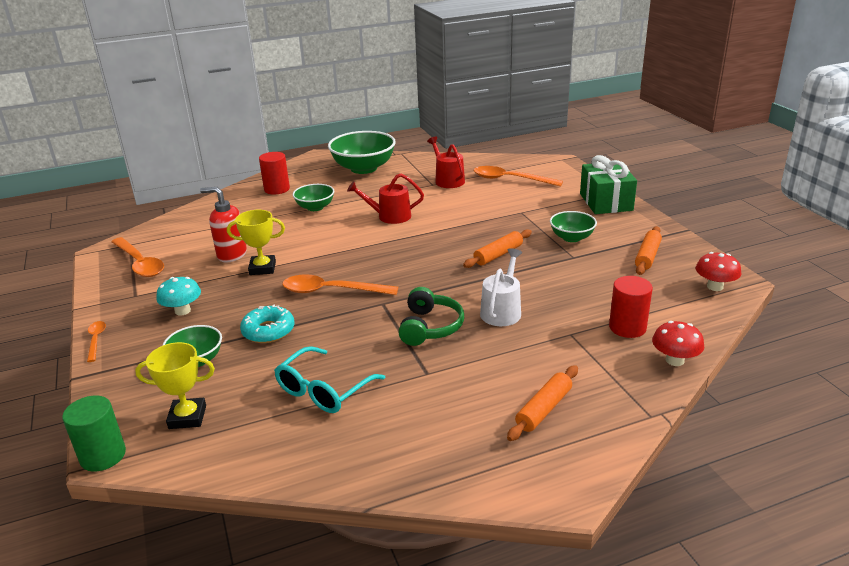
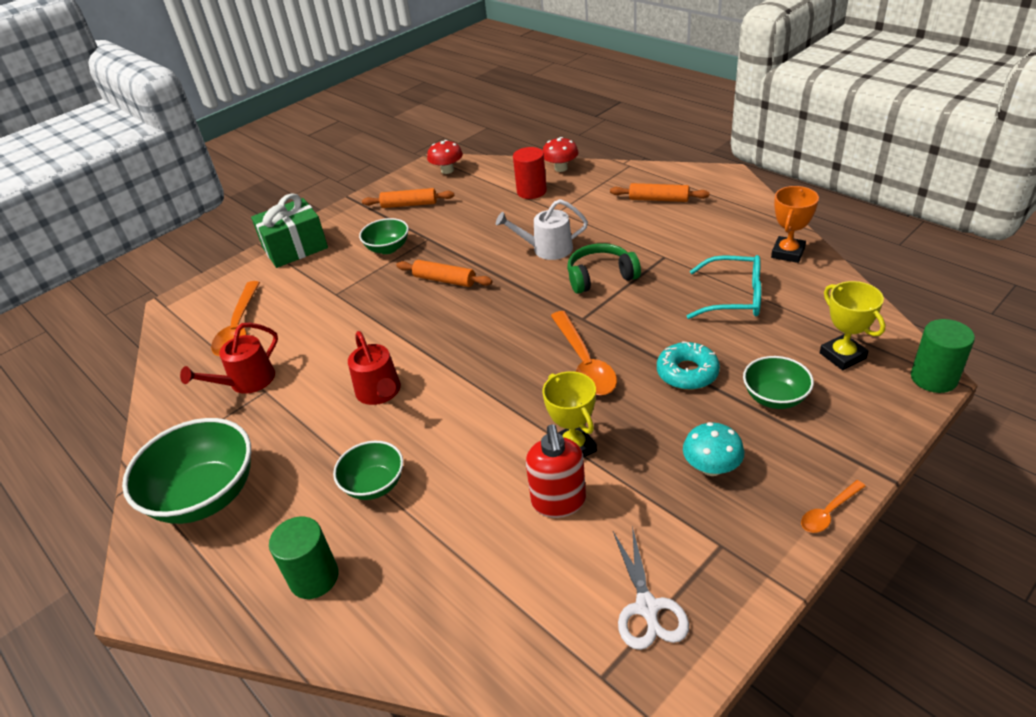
camera: 110 degrees left, 10 degrees up
orange spoon [111,237,164,277] -> white scissors [613,526,689,650]
red cylinder [259,152,290,194] -> green cylinder [269,517,339,599]
none -> orange trophy [771,186,819,263]

